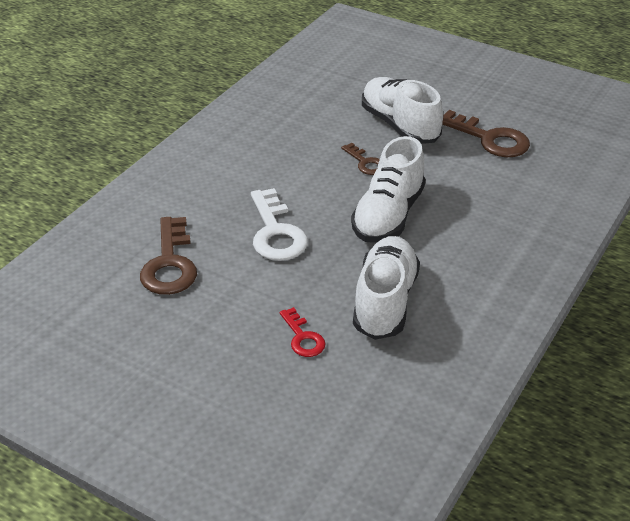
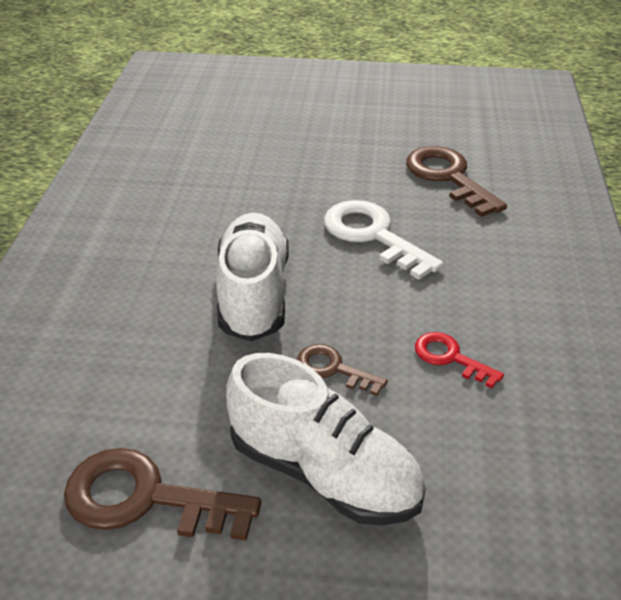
camera: 155 degrees right, 0 degrees up
red key [280,307,325,357] -> red key moved to [415,332,504,388]
white shoe [353,236,420,340] -> none

